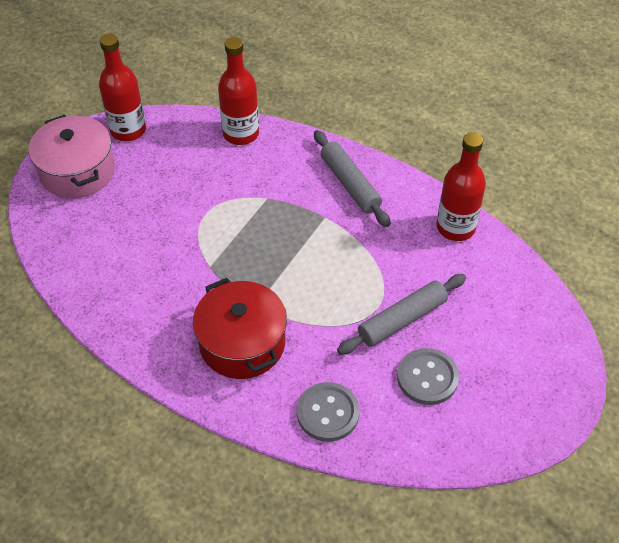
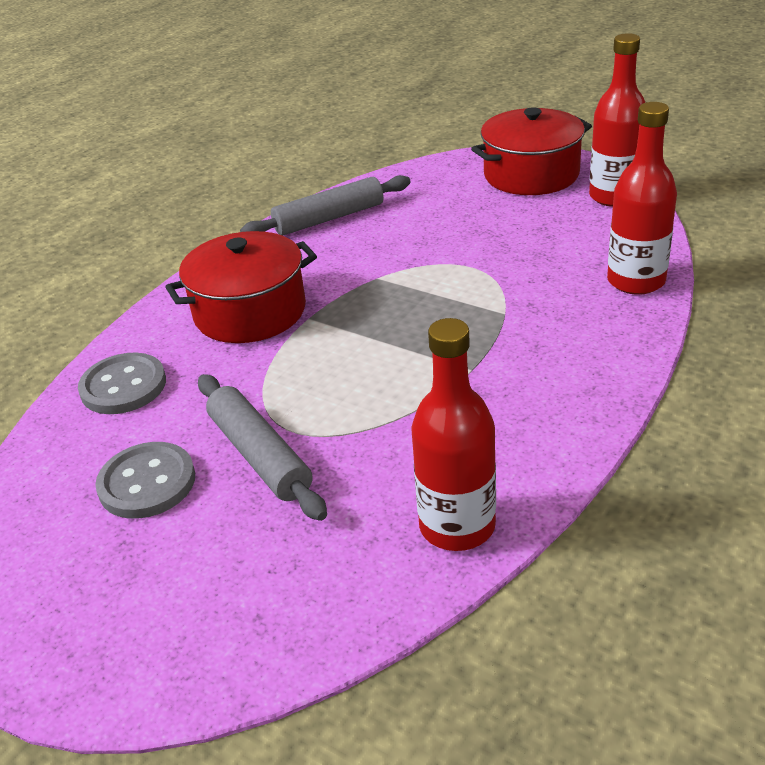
camera: 95 degrees right, 15 degrees down
pink pot [29,115,115,198] -> red pot [471,107,592,195]
grey rolling pin [314,130,391,227] -> grey rolling pin moved to [240,175,411,236]

